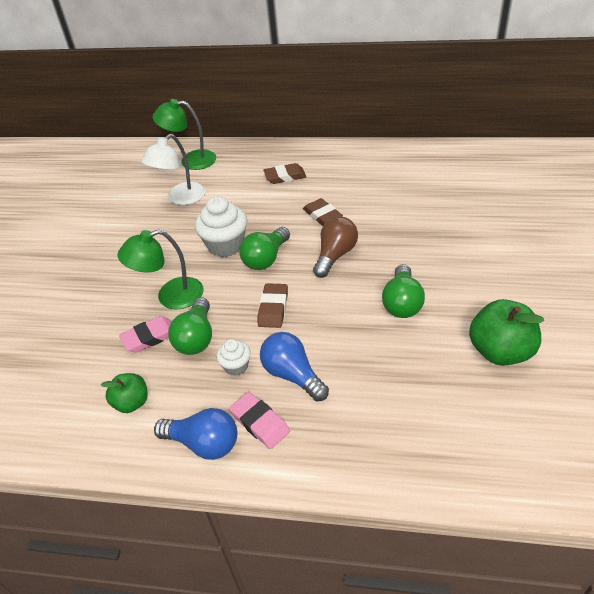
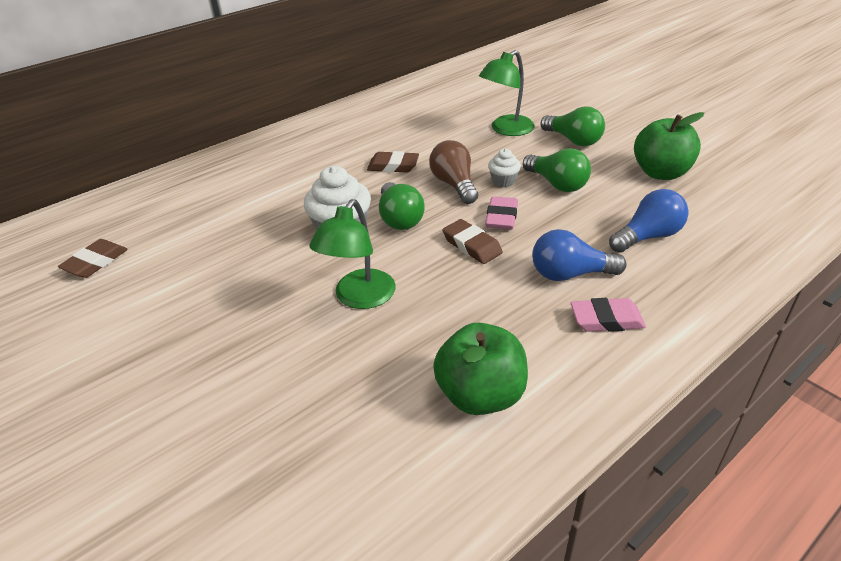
camera: 50 degrees left, 5 degrees down
green apple [101,373,148,413] -> green apple [433,323,528,415], size x1.68
pink eraser [119,316,171,353] -> pink eraser moved to [485,196,518,230]
white lamp [141,134,206,205] -> none
green lamp [153,99,216,170] -> green lamp moved to [479,50,535,136]
blue light bulb [154,408,237,460] -> blue light bulb moved to [609,189,689,253]
green light bulb [168,297,212,355] -> green light bulb moved to [540,106,605,146]
white cupcake [216,339,251,376] -> white cupcake moved to [488,149,521,187]
brown eraser [263,163,306,184] -> brown eraser moved to [58,239,128,278]

